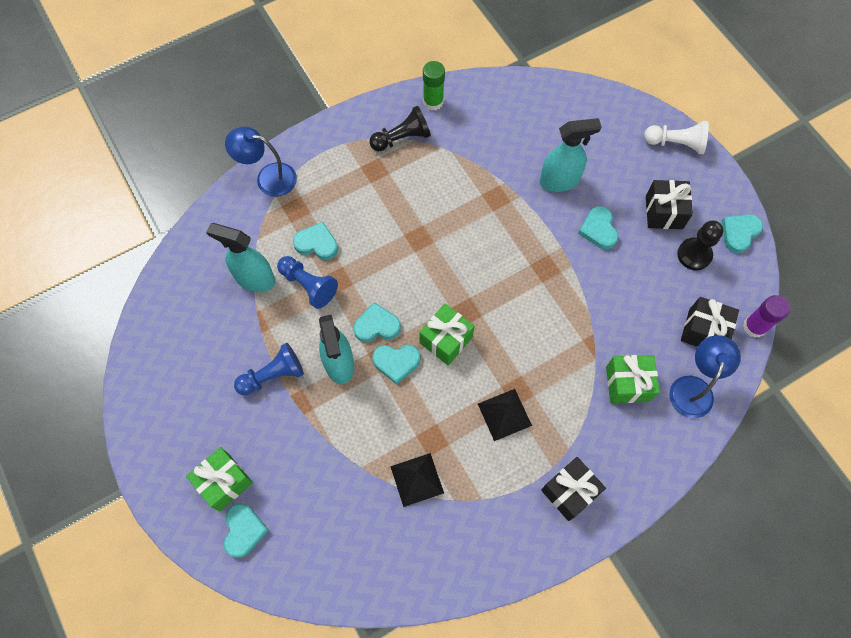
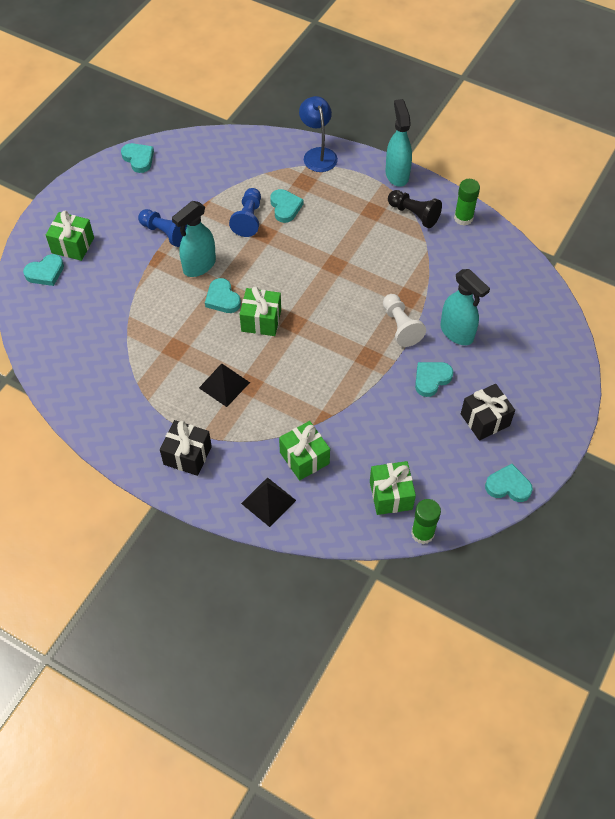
camera: 60 degrees right, 10 degrees down
turquoise spray bottle [206,223,275,292] -> turquoise spray bottle moved to [386,99,412,187]
turquoise heart [353,302,401,342] -> turquoise heart moved to [121,143,154,173]
black pyramid [390,453,444,507] -> black pyramid moved to [241,477,296,527]
white pawn [644,121,709,154] -> white pawn moved to [383,294,426,347]
blue lamp [669,335,741,418] -> none
black pawn [677,220,723,270] -> none
black gift [681,297,739,347] -> green gift [370,461,416,515]
purple glue stick [743,295,790,338] -> green glue stick [411,499,441,544]

